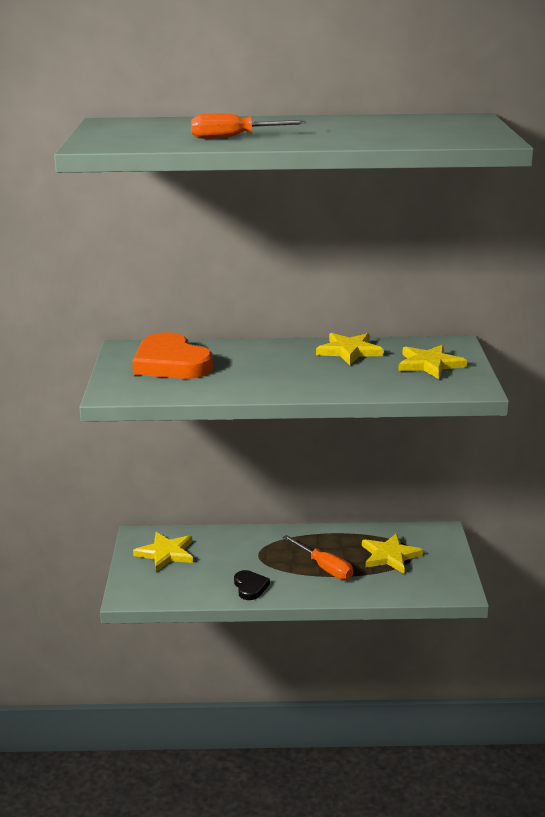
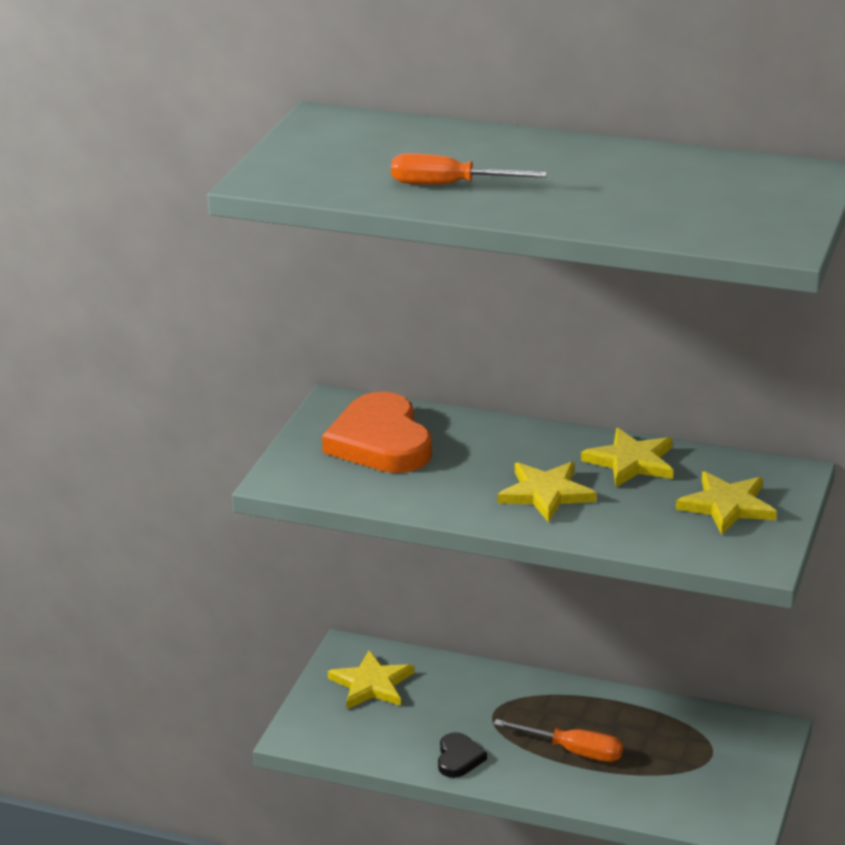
camera: 20 degrees right, 5 degrees up
orange screwdriver [283,535,353,580] -> orange screwdriver turned 45 degrees counterclockwise [493,719,623,762]
yellow star [362,533,423,574] -> yellow star moved to [497,462,597,522]

